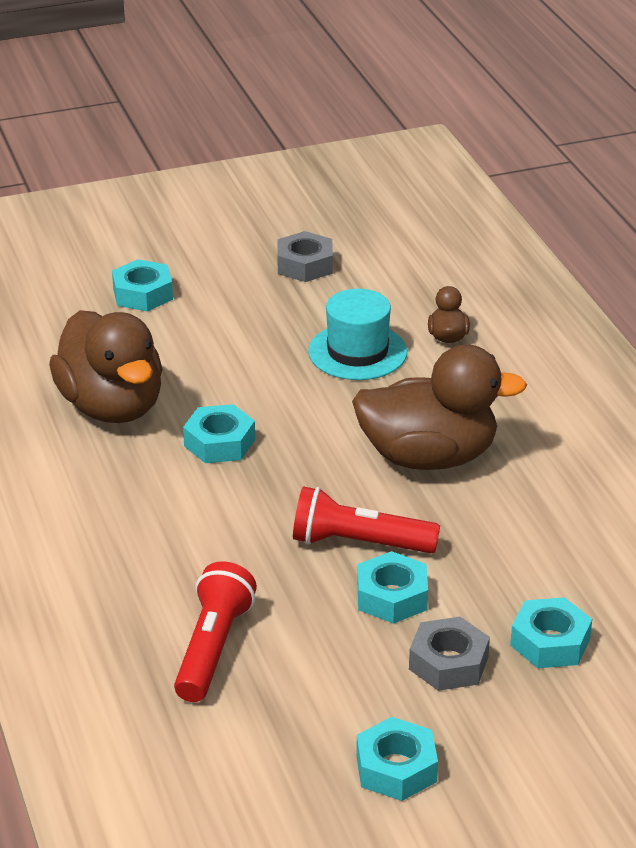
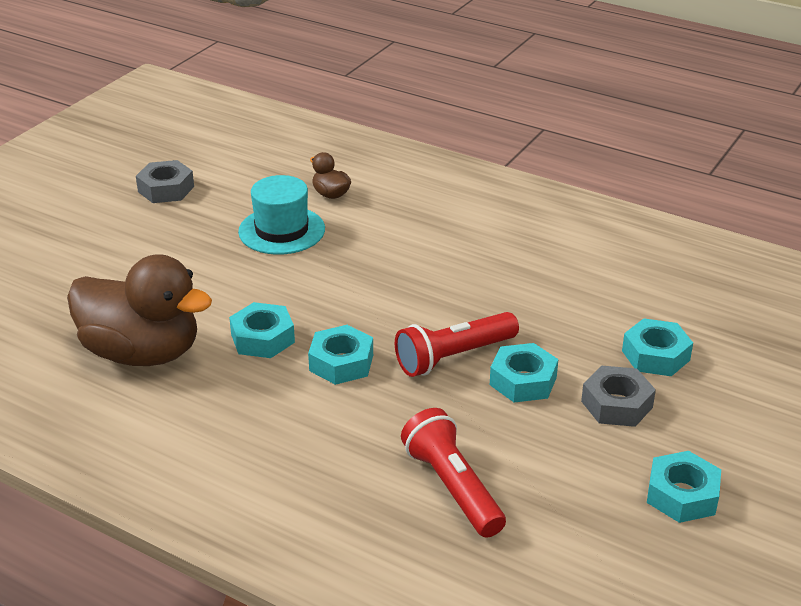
camera: 40 degrees left, 0 degrees up
turquoise nut [112,259,173,311] -> turquoise nut moved to [308,325,373,385]
brown duck [352,344,527,470] -> none

